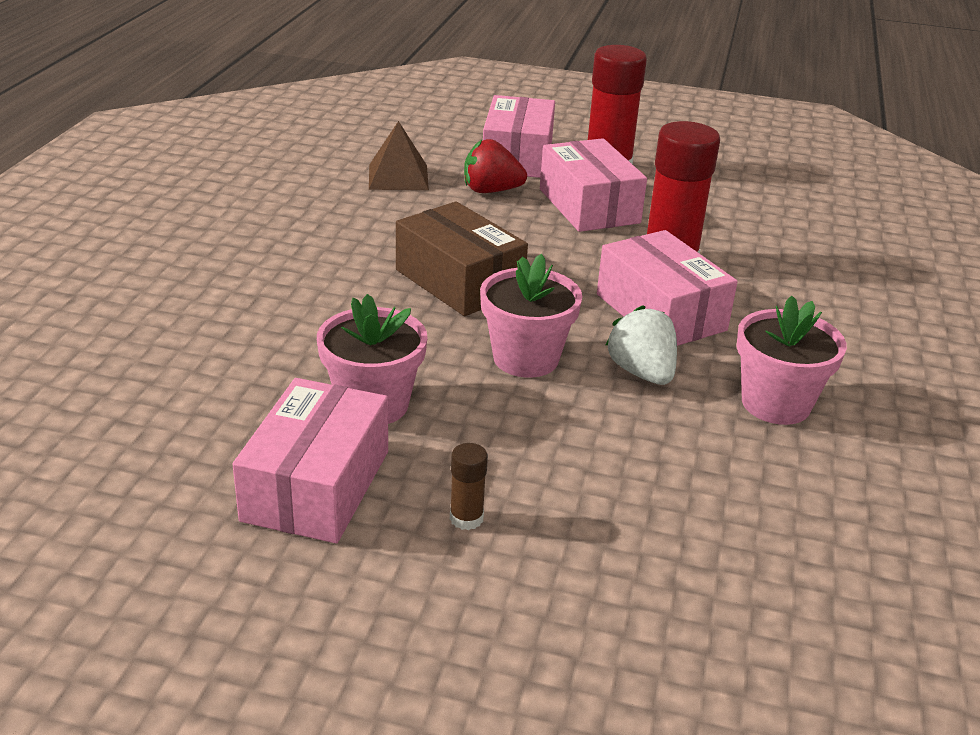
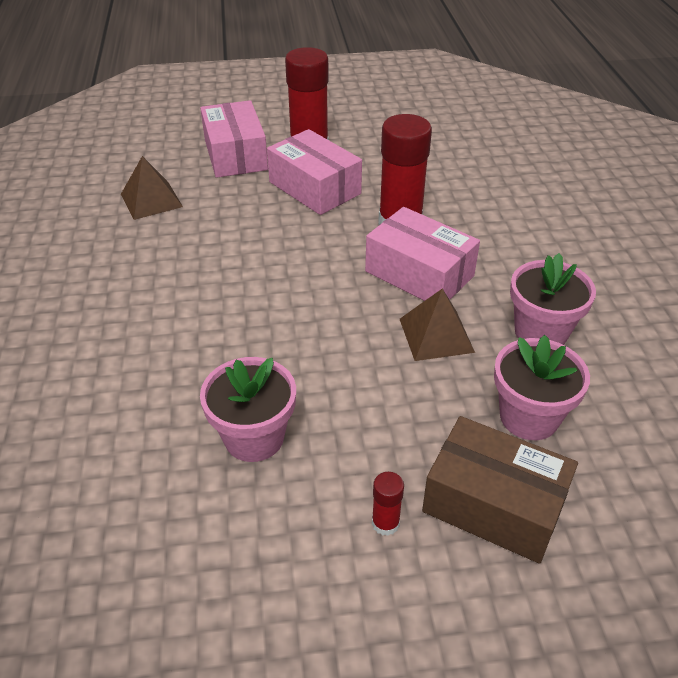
camera: 20 degrees left, 10 degrees up
pink box [232,378,388,543] -> none
brown box [396,201,528,316] -> brown box moved to [422,416,578,564]
brown glue stick [450,443,488,530] -> red glue stick [372,472,404,536]
red strawberry [464,139,527,193] -> none
pink flower pot [480,254,583,378] -> pink flower pot moved to [494,335,590,440]
white strawberry [605,305,677,385] -> brown pyramid [400,289,475,361]

